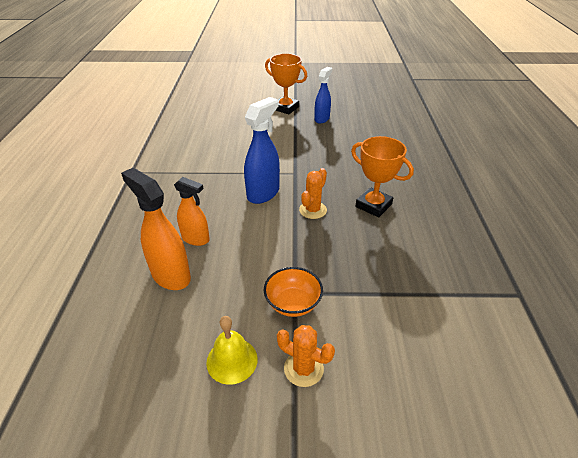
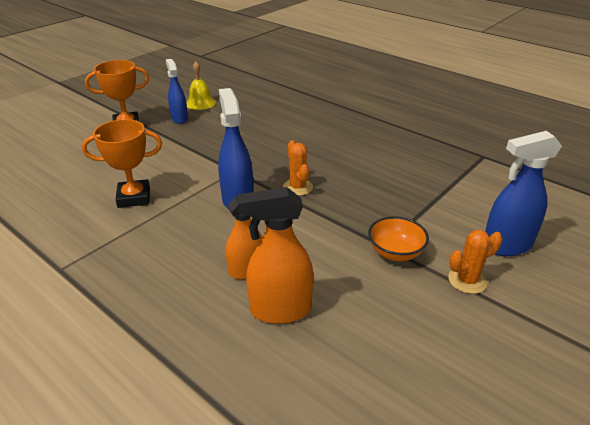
camera: 50 degrees left, 5 degrees down
yellow bell [206,316,258,385] -> yellow bell moved to [186,62,216,110]
orange trophy [351,136,414,217] -> orange trophy moved to [82,119,162,208]
none -> blue spray bottle [485,131,562,256]

